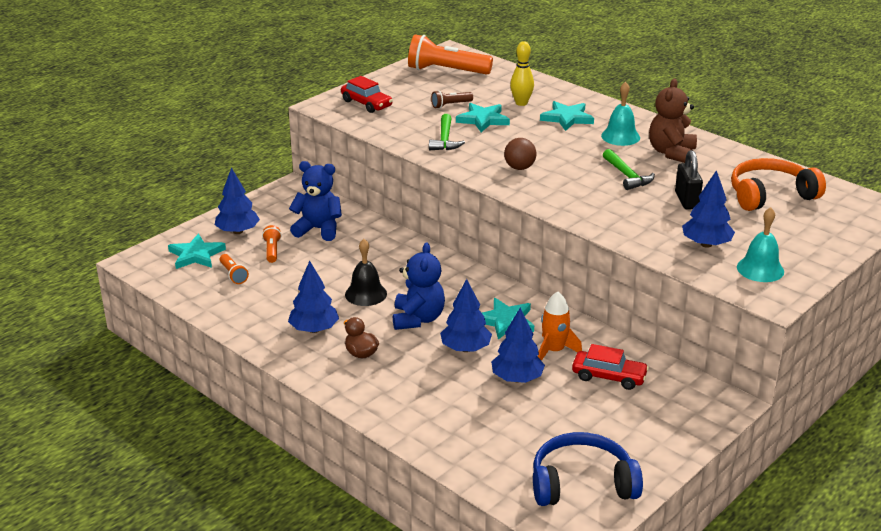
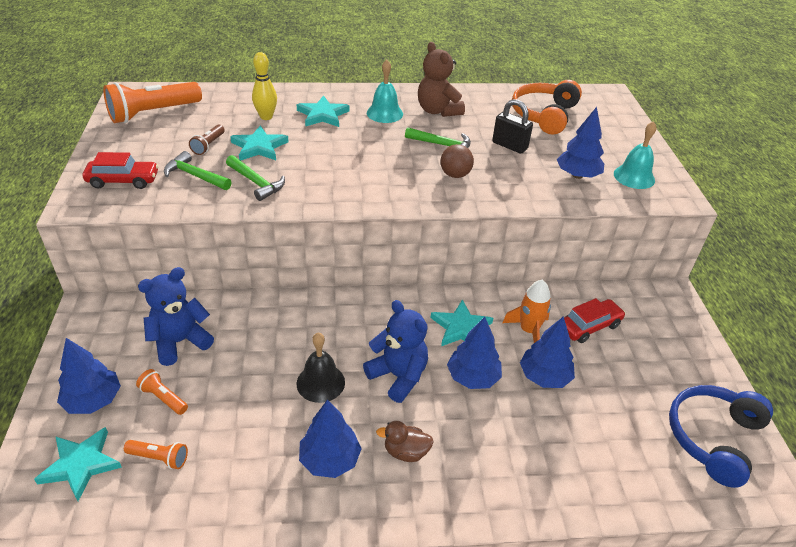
camera: 50 degrees left, 10 degrees up
brown ball [504,138,536,170] -> brown ball moved to [440,144,474,178]
none -> green hammer [164,151,231,190]

